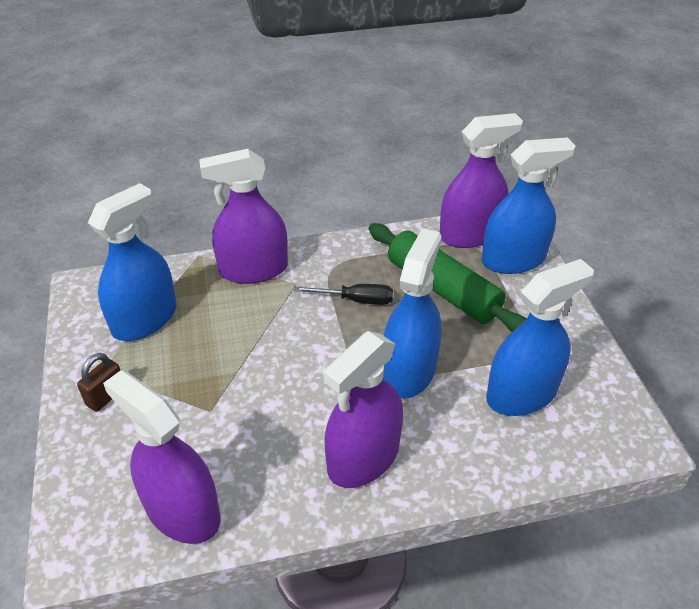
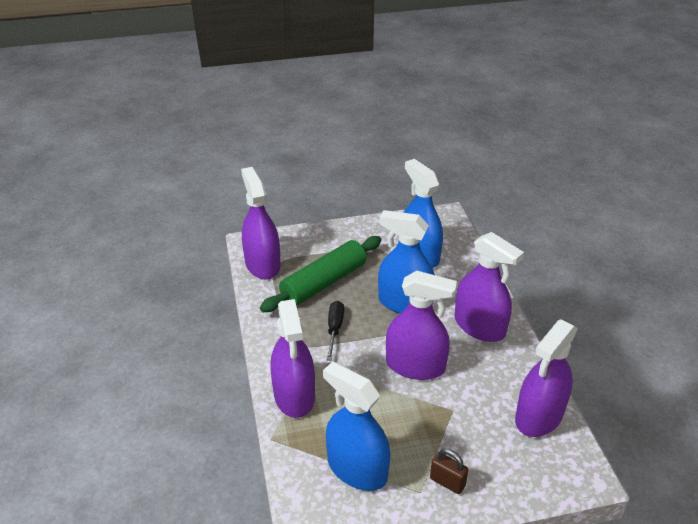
camera: 90 degrees left, 5 degrees down
blue spray bottle [482,137,575,274] -> none
none -> purple spray bottle [386,271,457,380]

